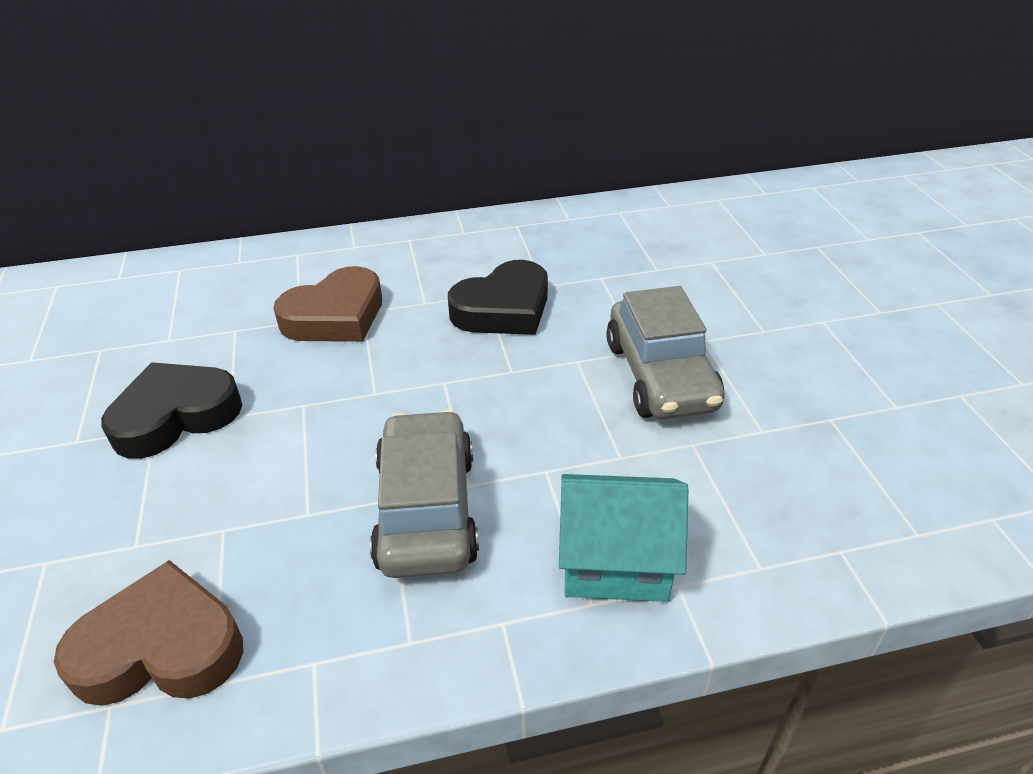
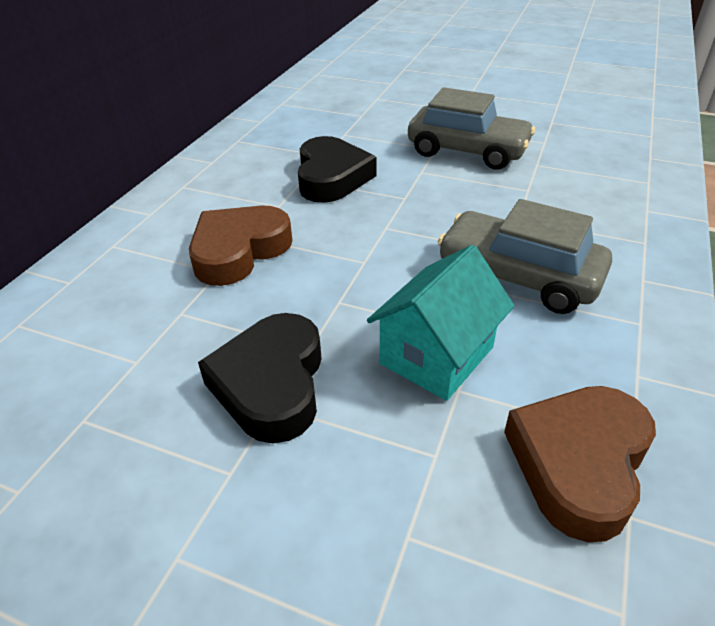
camera: 55 degrees left, 0 degrees up
brown heart [273,266,382,342] -> brown heart turned 135 degrees counterclockwise [189,205,293,286]
turquoise house [559,474,688,602] -> turquoise house moved to [367,245,514,401]

